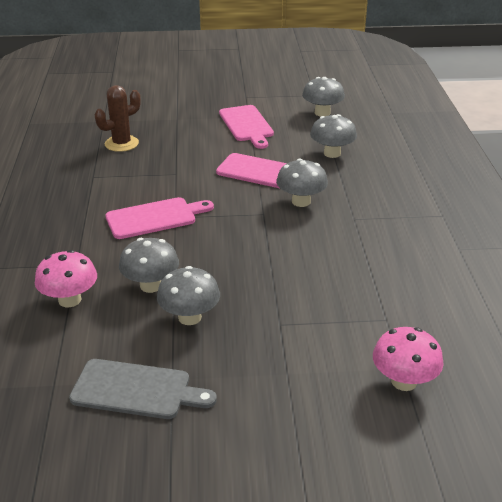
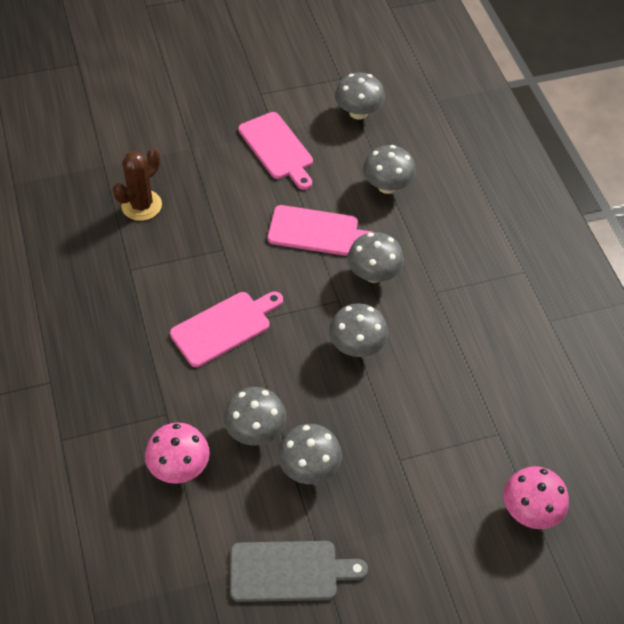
camera: 15 degrees left, 20 degrees up
none -> grey mushroom [329,303,388,357]

